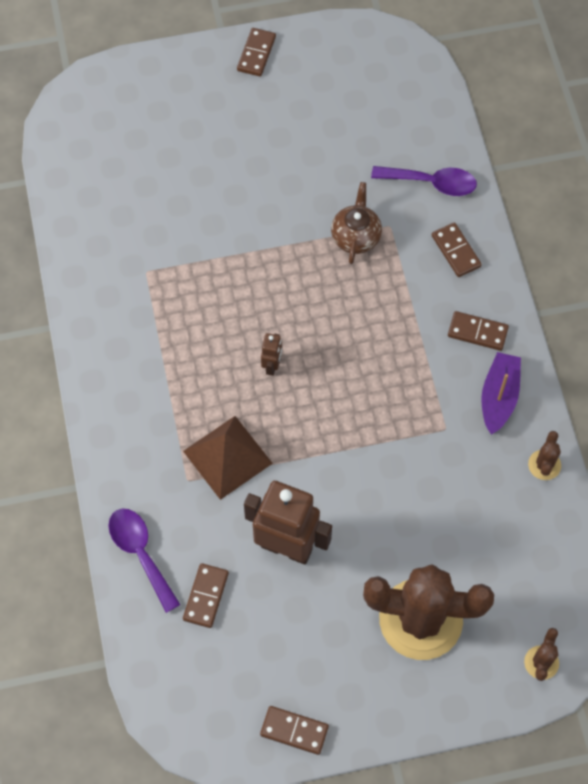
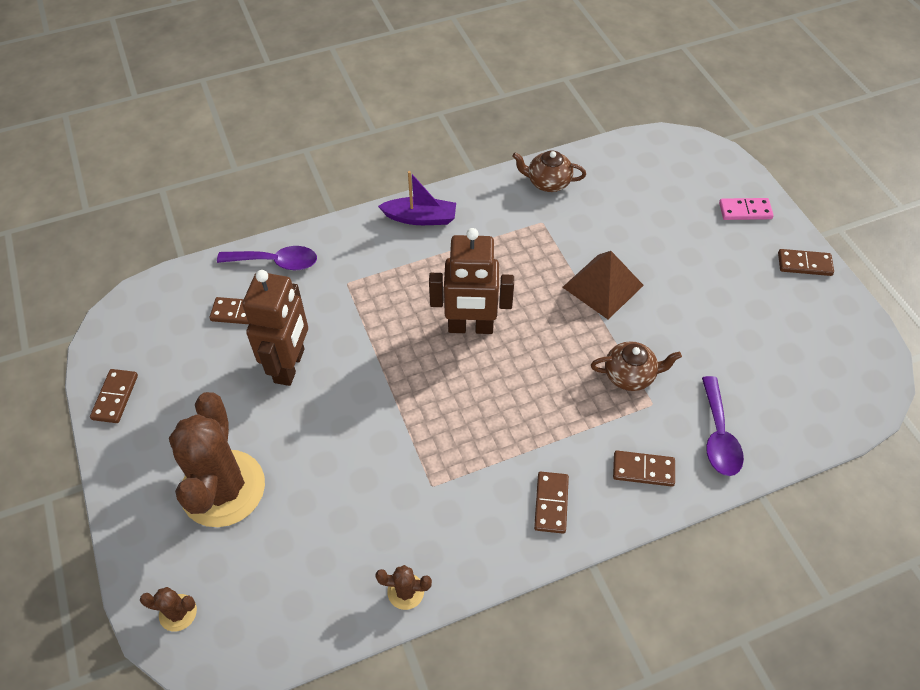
camera: 80 degrees right, 10 degrees down
purple spoon [108,509,181,613] -> purple spoon turned 45 degrees clockwise [217,246,317,270]
brown pyramid [183,416,273,500] -> brown pyramid moved to [562,251,644,319]
brown robot [261,333,282,376] -> brown robot [429,228,514,334], size x2.26
brown domino [432,222,482,277] -> brown domino turned 45 degrees clockwise [613,451,675,487]
purple boat [481,352,521,435] -> purple boat moved to [378,171,456,225]
none -> brown teapot [512,151,586,192]
none -> pink domino [719,198,773,220]

